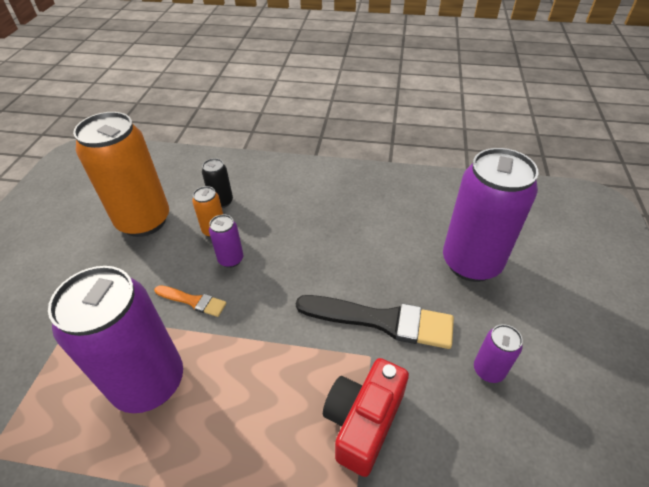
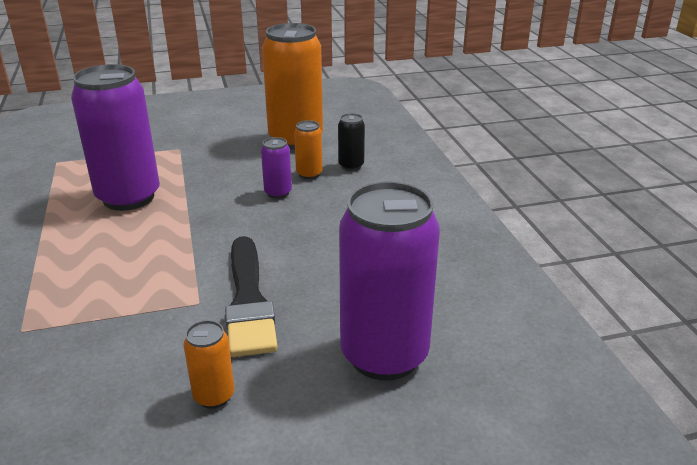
camera: 65 degrees right, 15 degrees down
orange brush [154,285,226,317] -> none
red camera [323,358,409,477] -> none
purple can [474,324,523,383] -> orange can [183,320,234,409]

